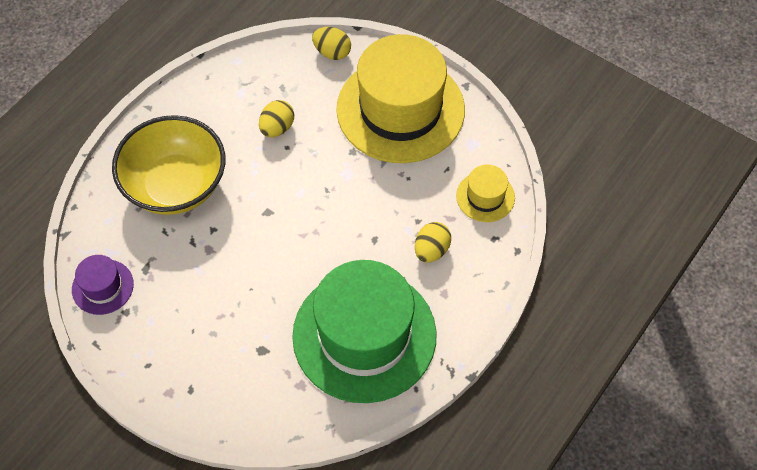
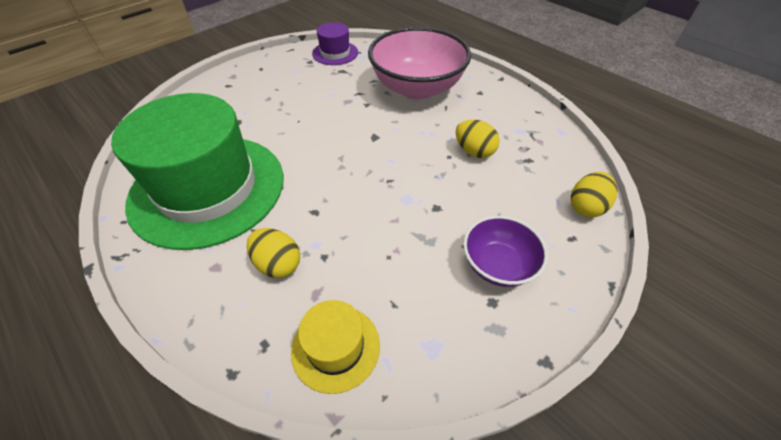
camera: 100 degrees right, 10 degrees down
yellow bowl [112,115,225,215] -> pink bowl [368,27,471,99]
yellow hat [336,34,465,163] -> purple bowl [463,216,548,287]

